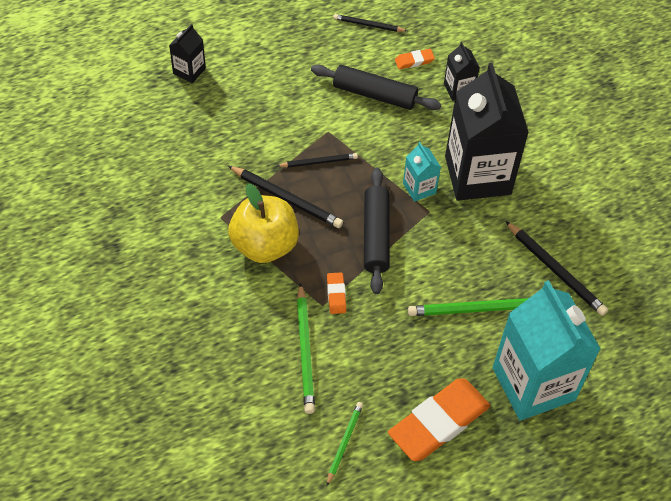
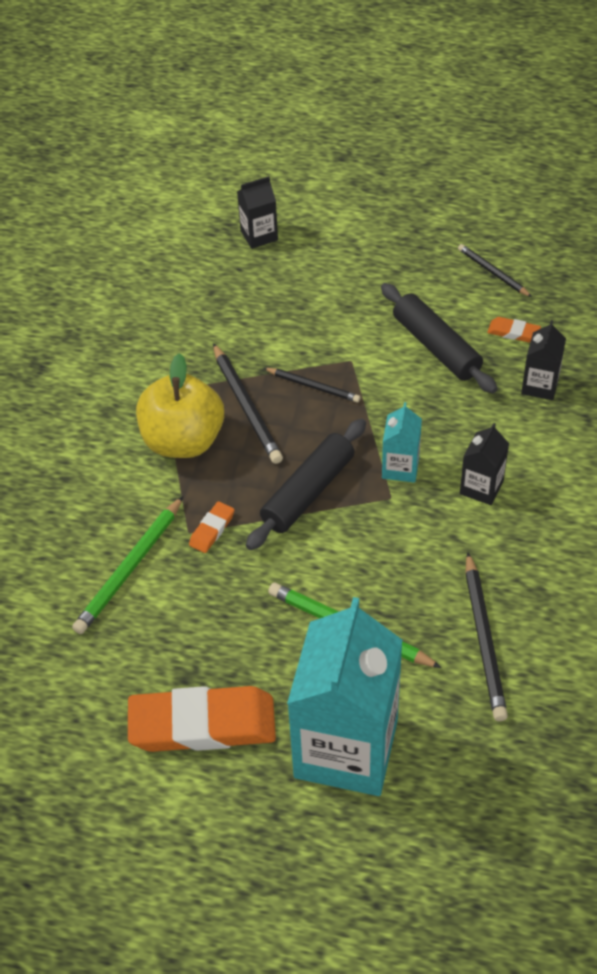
camera: 40 degrees right, 5 degrees down
green pencil [327,402,363,486] -> none
black carton [445,63,529,201] -> black carton [460,423,509,505], size x0.44

